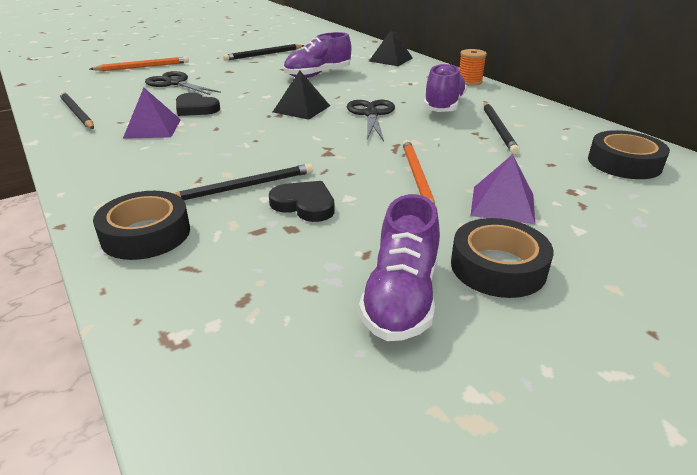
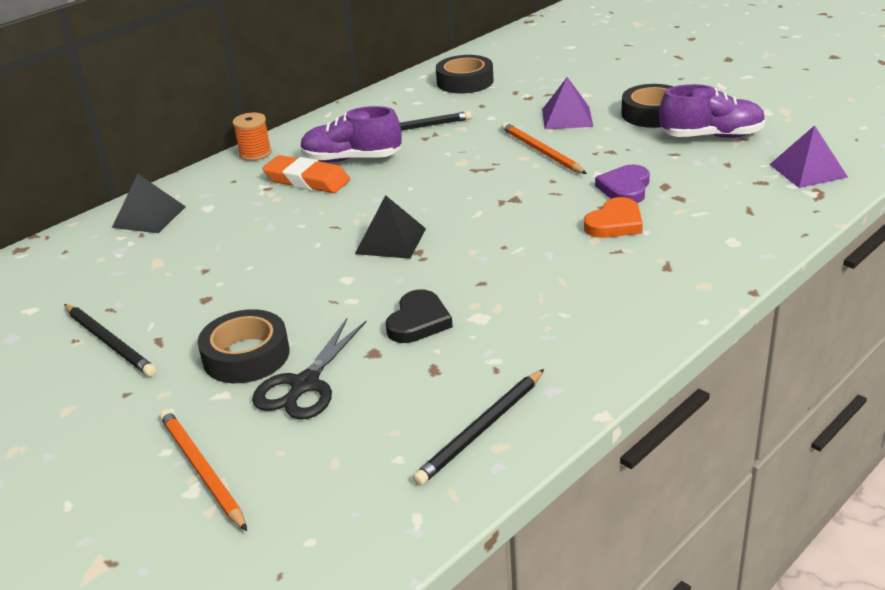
camera: 100 degrees left, 0 degrees up
black tape [93,191,190,260] -> black tape moved to [198,309,290,383]
purple pyramid [123,88,181,139] -> purple pyramid moved to [769,125,848,188]
black pencil [173,163,313,200] -> orange heart [584,197,643,238]
black heart [269,181,335,222] -> purple heart [595,165,650,203]
purple shoe [284,32,351,78] -> none
black scissors [347,100,395,141] -> none
orange pencil [402,140,435,204] -> orange pencil turned 75 degrees clockwise [501,122,587,174]
none -> orange eraser [262,155,350,193]

